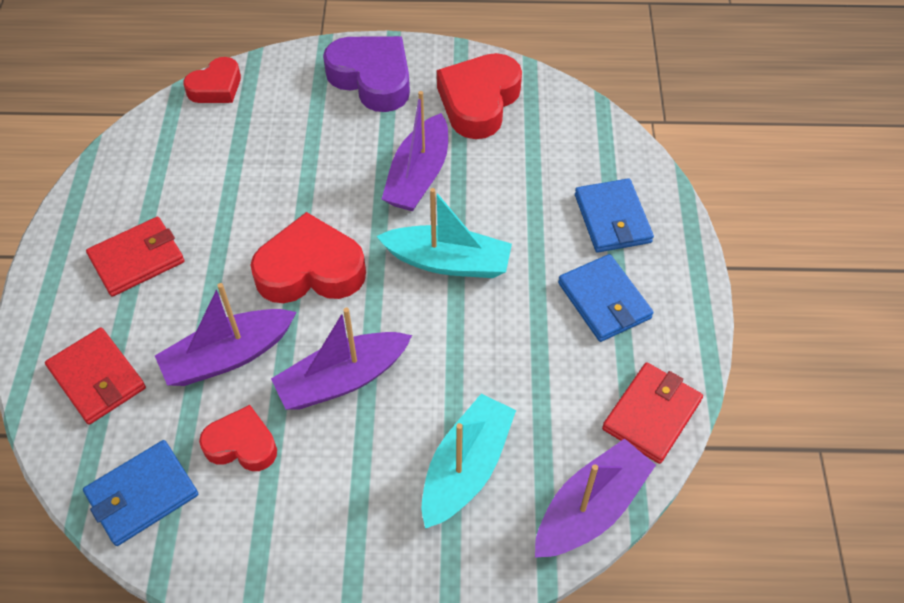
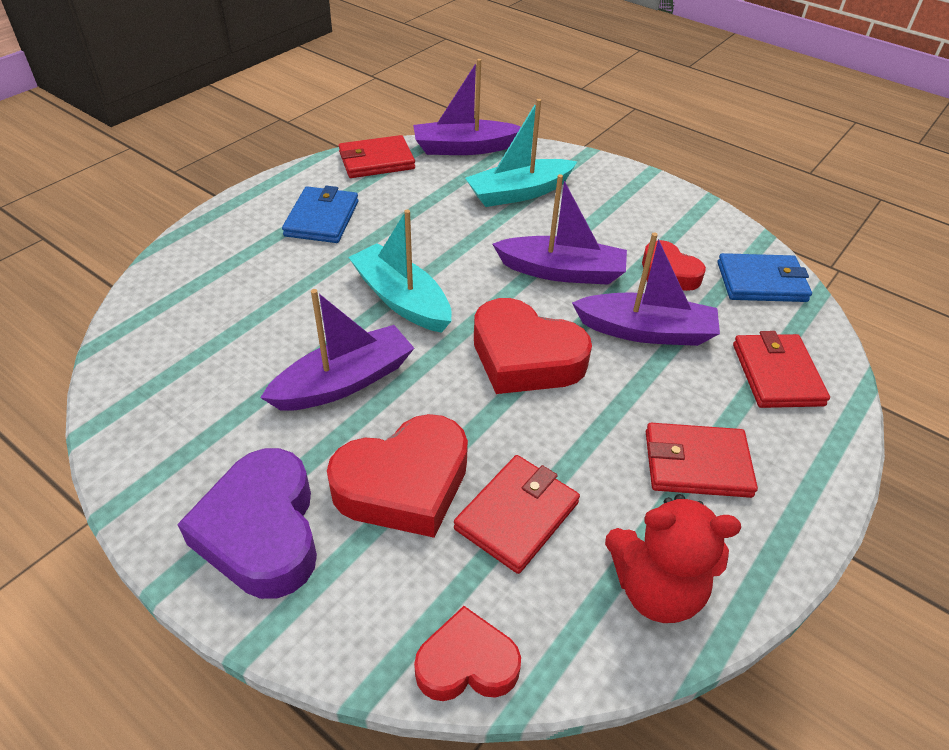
camera: 145 degrees left, 10 degrees down
red heart [437,53,522,139] -> red heart moved to [327,414,468,538]
blue wallet [575,178,654,252] -> none
none -> red wallet [454,455,580,574]
none -> red teddy bear [605,494,741,623]

